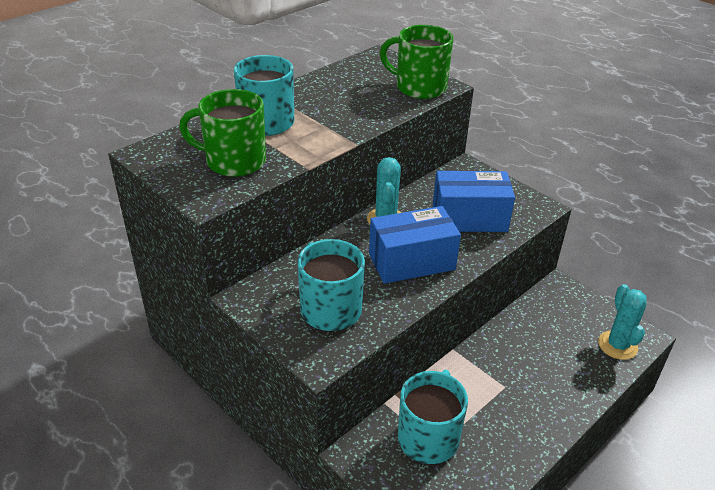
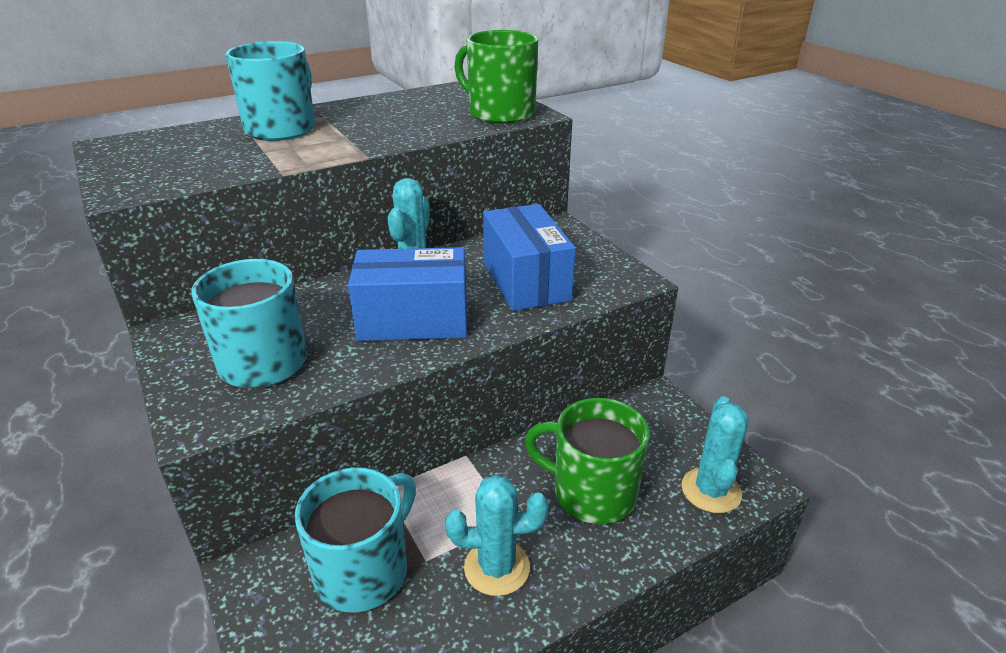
camera: 15 degrees right, 5 degrees down
green mug [179,89,266,177] -> green mug moved to [525,398,650,524]
blue box [433,171,515,232] -> blue box turned 60 degrees clockwise [483,204,576,311]
none -> turquoise cactus [446,474,548,596]

